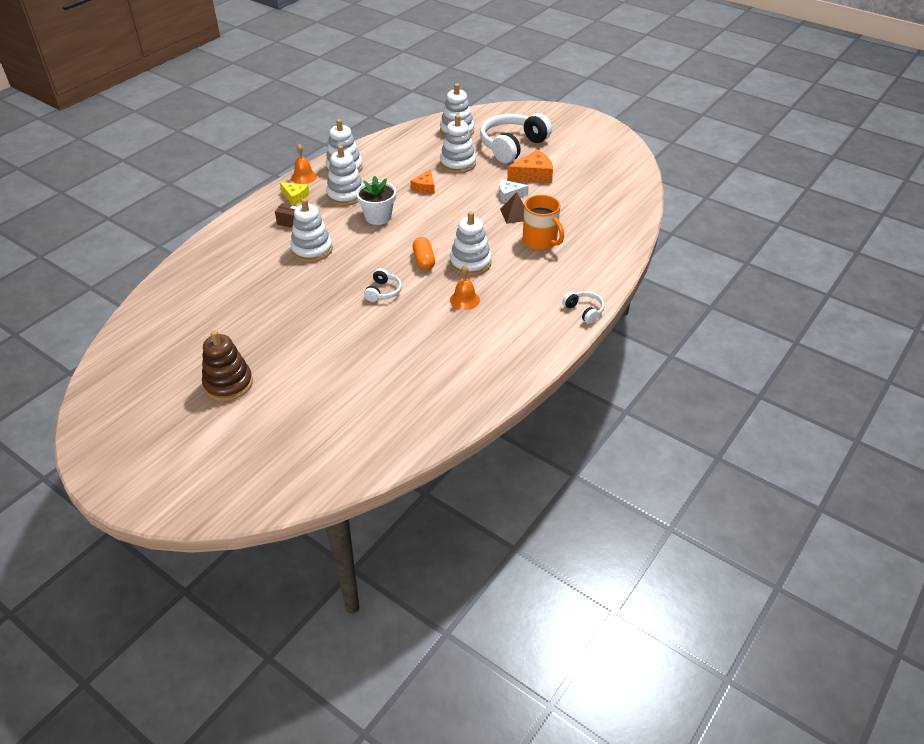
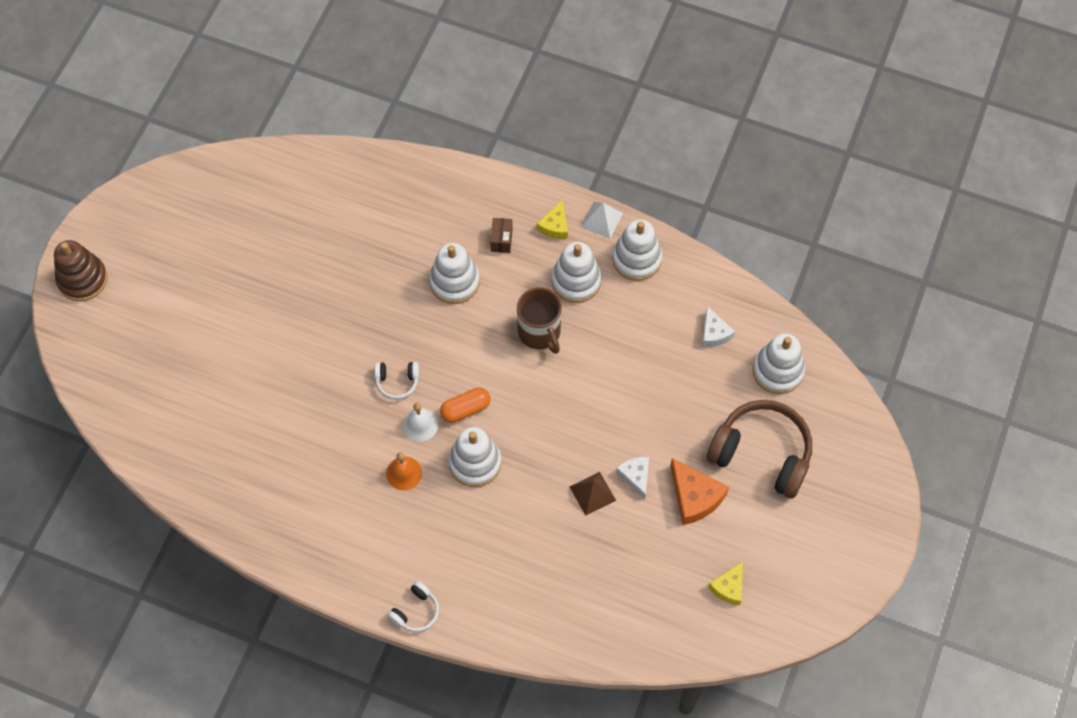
camera: 75 degrees right, 20 degrees up
brown stacking toy [202,330,253,401] -> brown stacking toy moved to [54,240,108,301]
orange bell [291,144,317,184] -> white pyramid [581,202,623,238]
white flower pot [356,176,396,225] -> brown mug [517,287,562,354]
orange cheese [411,169,435,194] -> none
white stacking toy [440,115,476,173] -> none
white headphones [480,113,552,163] -> brown headphones [706,400,812,498]
orange mug [523,195,564,250] -> none
none -> white bell [403,403,438,442]
none -> white cheese [702,306,735,347]
none -> yellow cheese [708,562,743,605]

